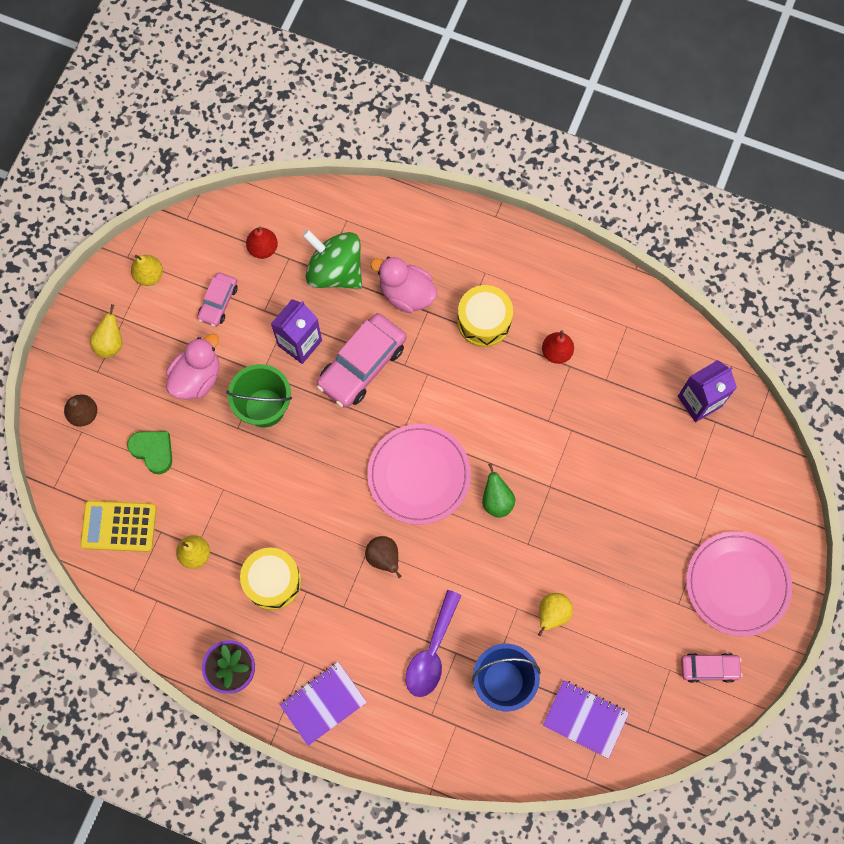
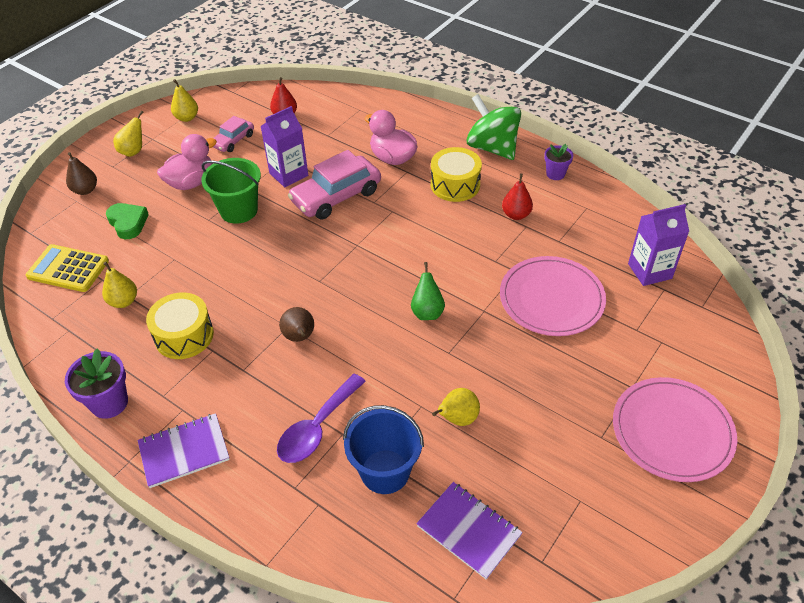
camera: 15 degrees right, 25 degrees down
green spinning top [302,230,362,289] -> green spinning top moved to [467,94,521,160]
pink plate [367,424,471,525] -> pink plate moved to [500,256,606,336]
pink car [681,653,742,683] -> none
none -> purple flower pot [544,144,573,180]

